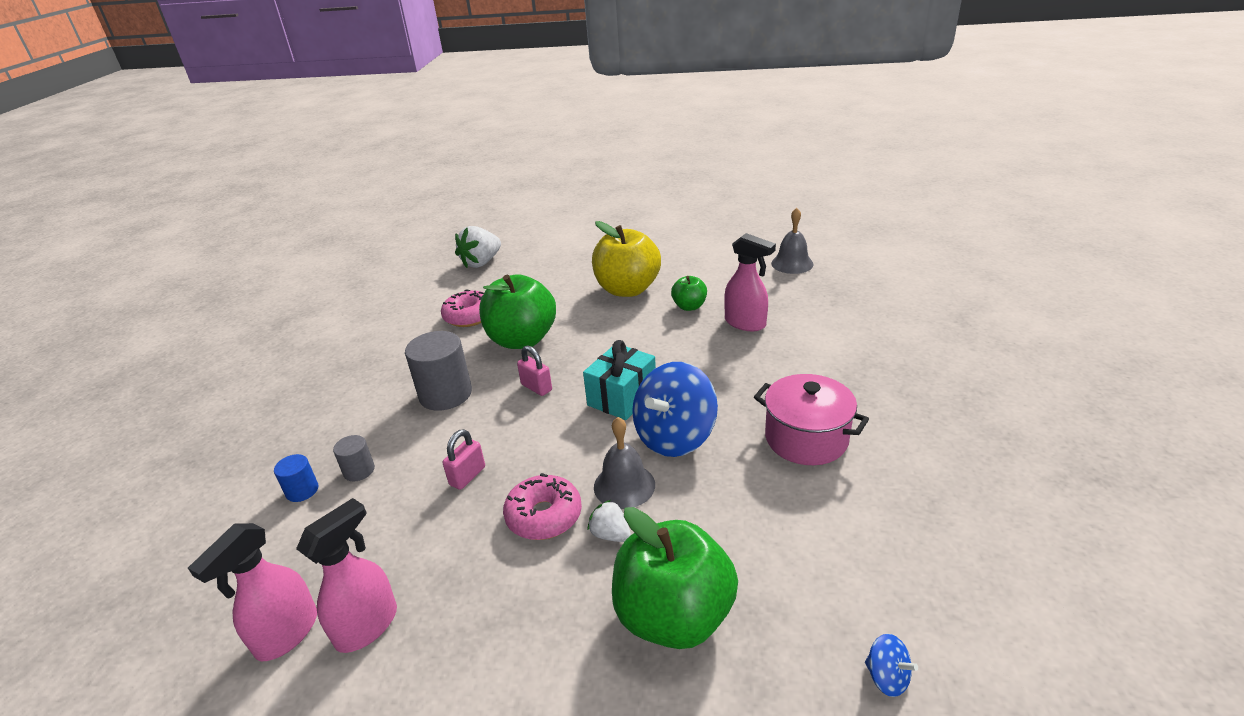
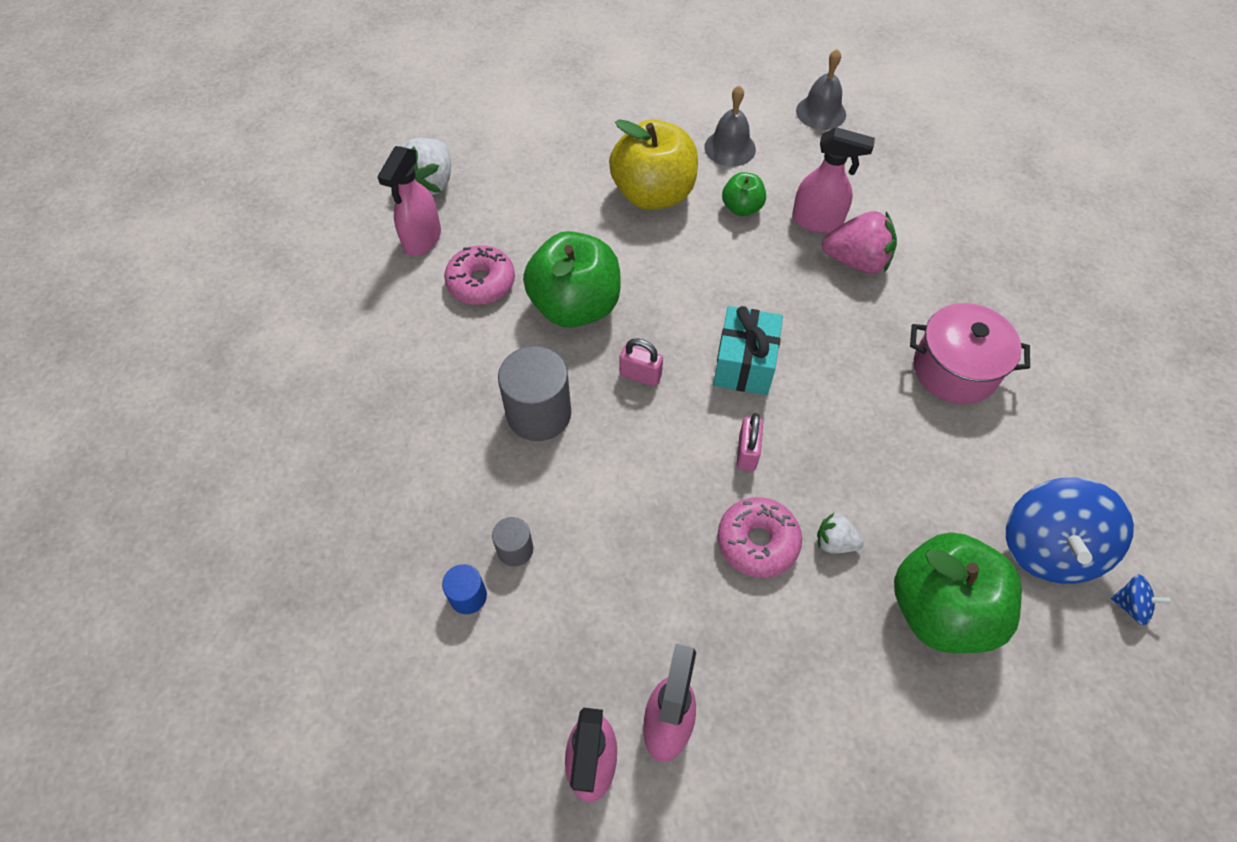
camera: 25 degrees left, 25 degrees up
pink padlock [443,429,485,490] -> pink padlock moved to [737,413,763,471]
grey bell [594,417,655,509] -> grey bell moved to [704,85,756,167]
blue spinning top [632,362,718,457] -> blue spinning top moved to [1006,477,1134,584]
none -> pink spray bottle [377,146,441,256]
none -> pink strawberry [821,211,897,273]

